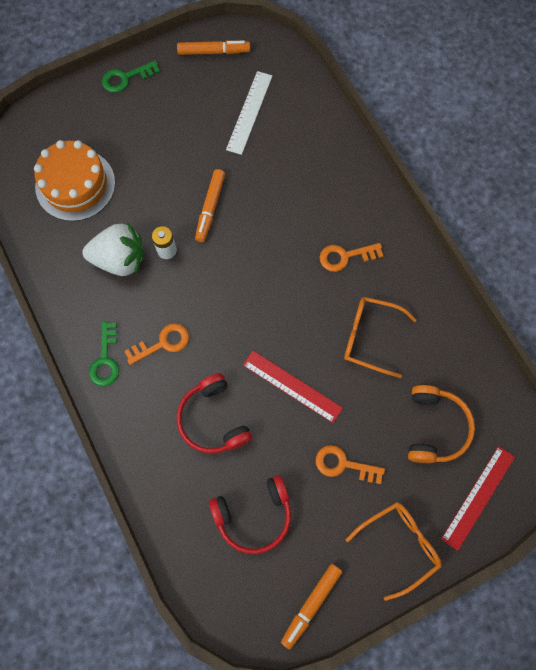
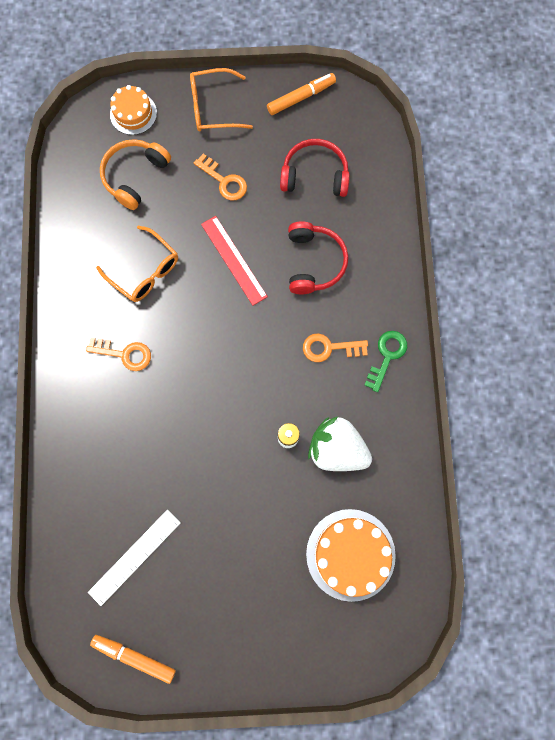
camera: 155 degrees left, 5 degrees up
green key [102,61,160,93] -> none
orange marker [195,169,225,242] -> none
red ruler [441,446,515,551] -> orange cake [110,85,157,135]

